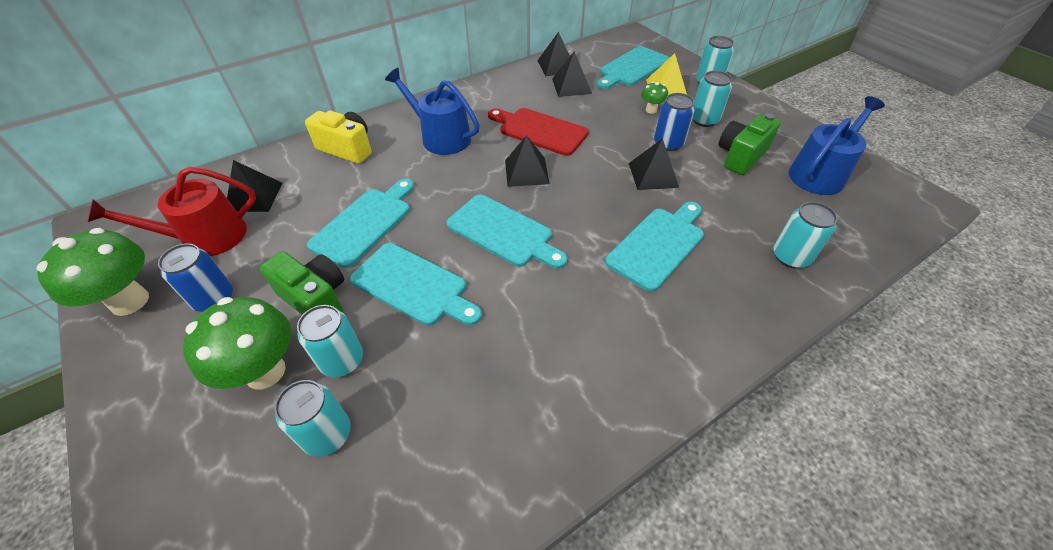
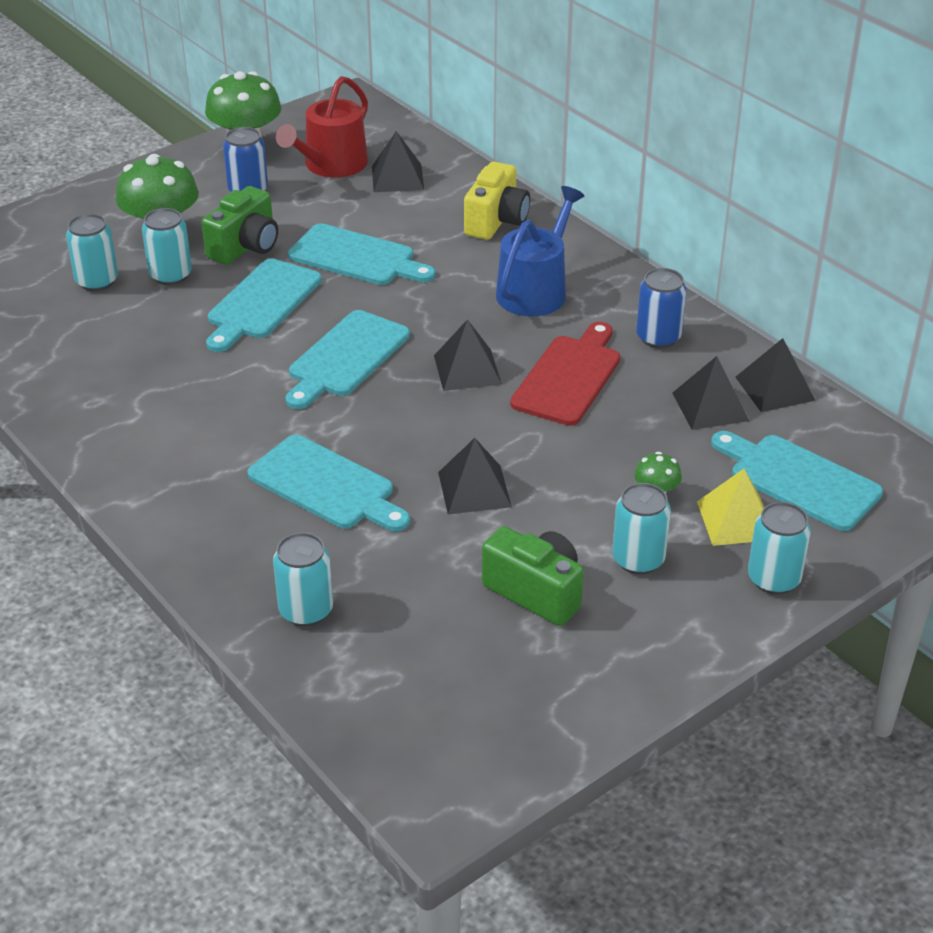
camera: 85 degrees right, 10 degrees down
red watering can [88,166,256,256] -> red watering can turned 120 degrees counterclockwise [276,76,368,178]
blue can [654,93,695,151] -> blue can moved to [636,268,686,348]
blue watering can [789,96,885,195] -> none

